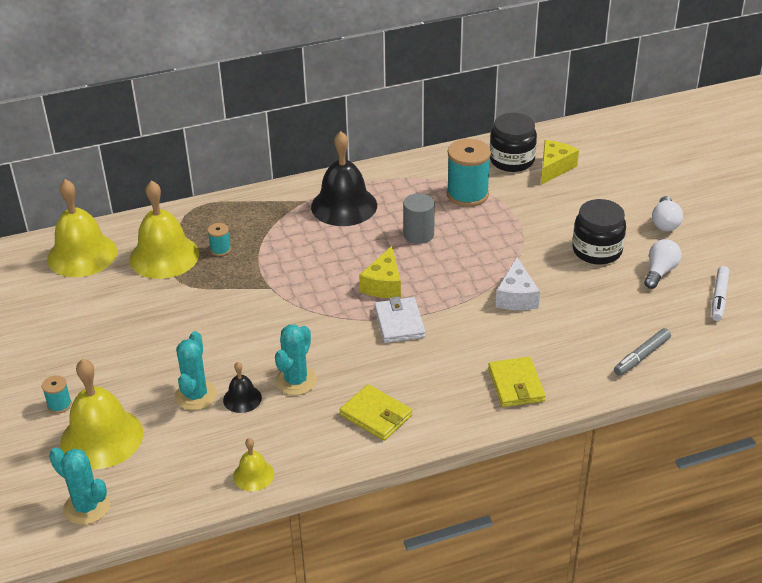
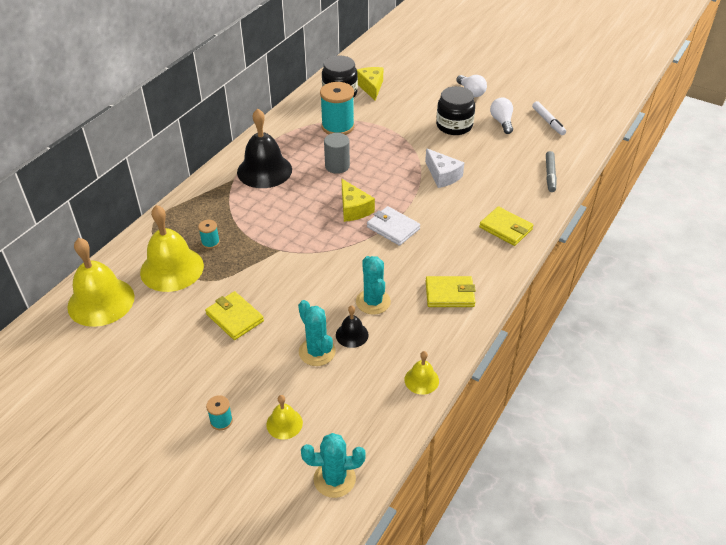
camera: 40 degrees left, 5 degrees up
yellow bell [60,359,143,469] -> yellow bell [266,395,303,440], size x0.48
none -> yellow wallet [205,291,264,340]

